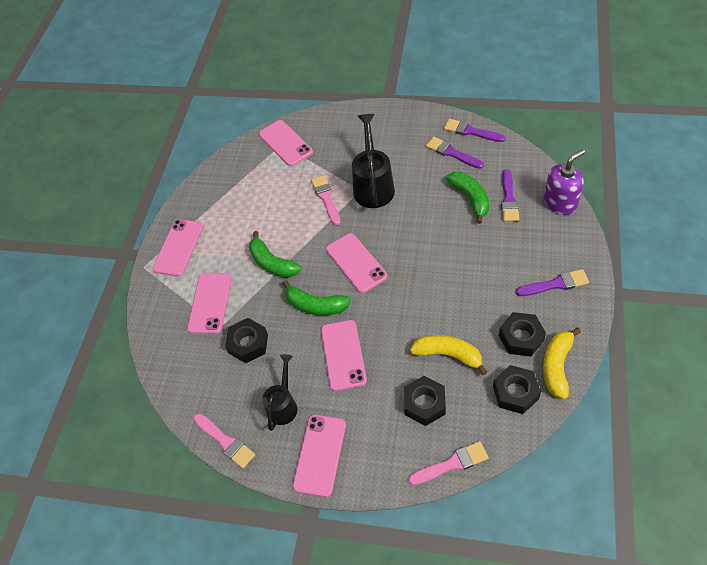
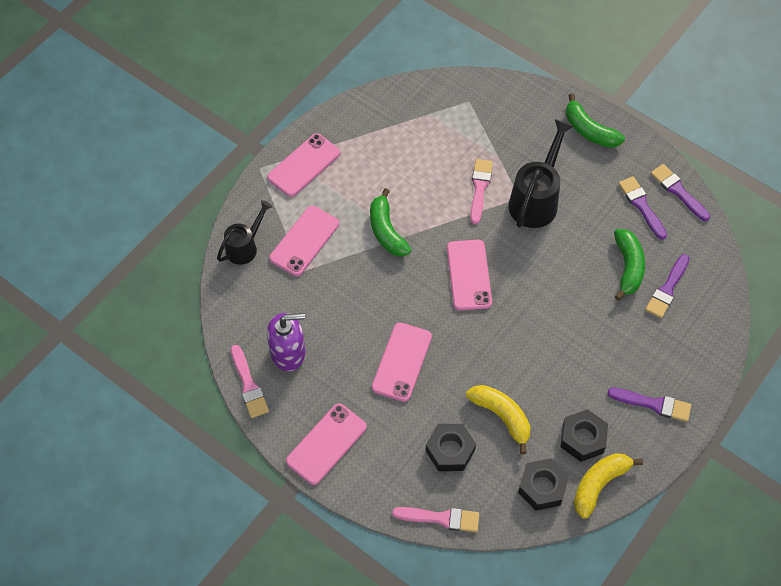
camera: 20 degrees right, 5 degrees up
black nut [225,318,268,363] -> none
pink phone [259,120,313,166] -> none
black watering can [262,354,297,431] -> black watering can moved to [217,200,273,265]
green banana [282,280,351,315] -> green banana moved to [566,94,625,148]
purple soap dispenser [544,149,585,215] -> purple soap dispenser moved to [267,313,306,371]

